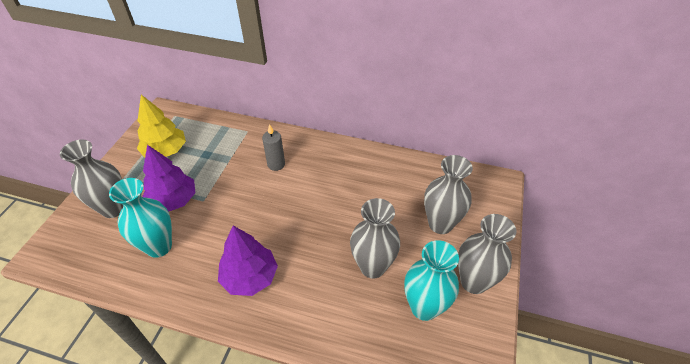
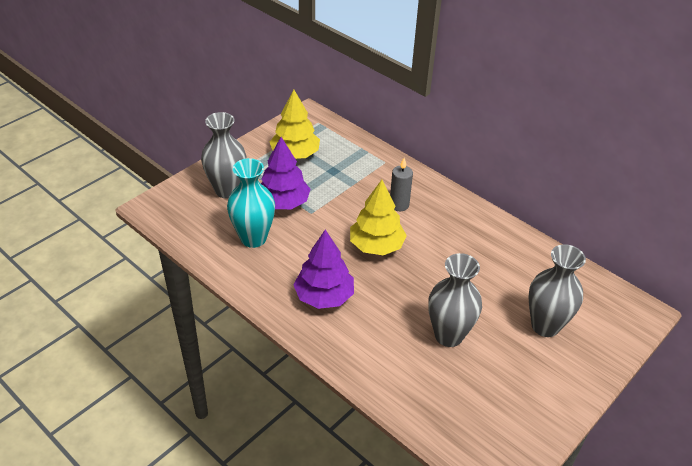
camera: 25 degrees right, 5 degrees down
turquoise vase [404,240,459,321] -> none
grey vase [458,214,516,294] -> none
none -> yellow tree [350,180,407,255]

